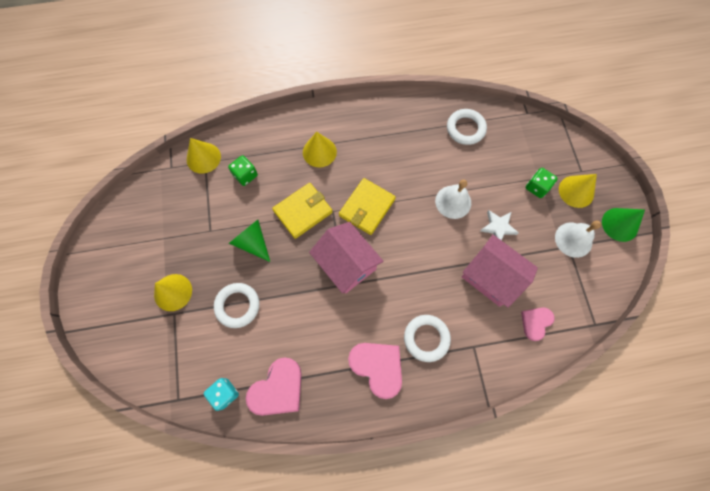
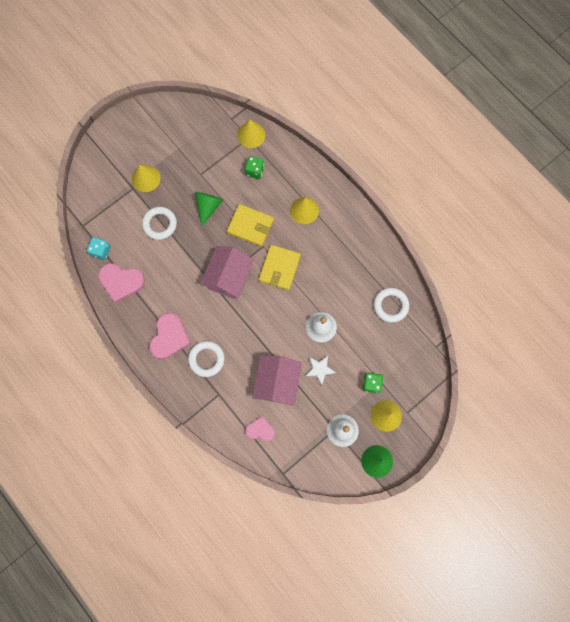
camera: 60 degrees right, 5 degrees up
yellow wallet [339,178,396,235] -> yellow wallet turned 75 degrees counterclockwise [259,245,301,290]

